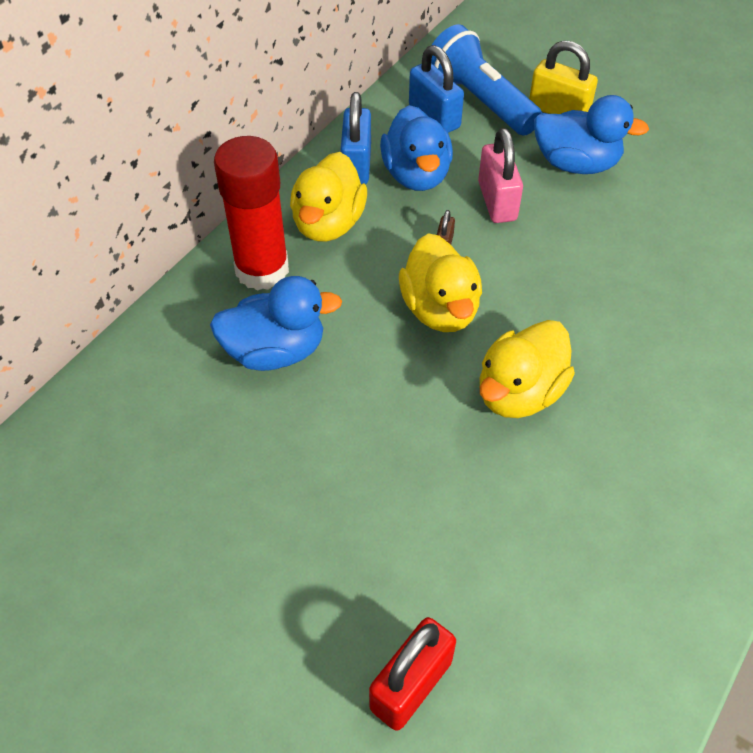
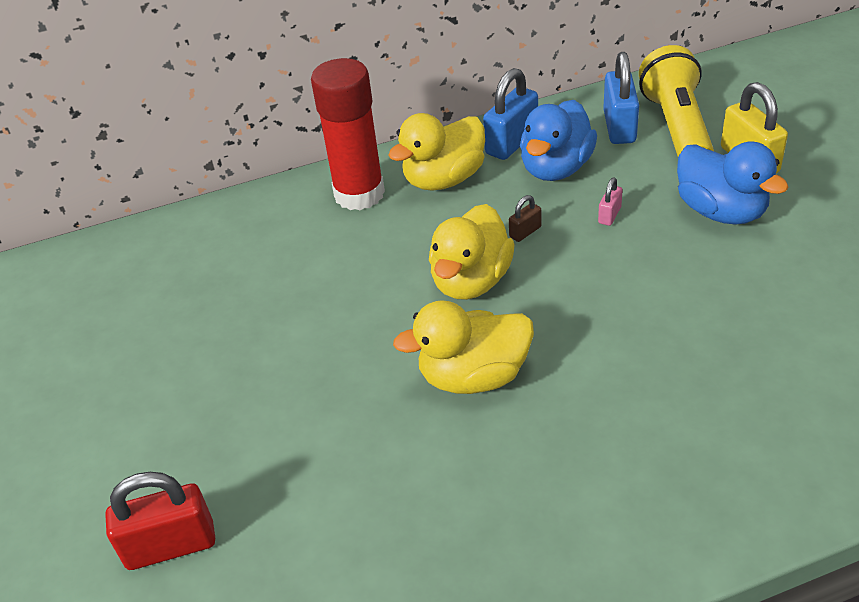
camera: 40 degrees right, 10 degrees down
blue duck [210,276,342,371] -> none
blue flashlight [431,24,542,136] -> yellow flashlight [639,45,714,156]
pink padlock [478,128,523,223] -> pink padlock [598,178,623,226], size x0.49

